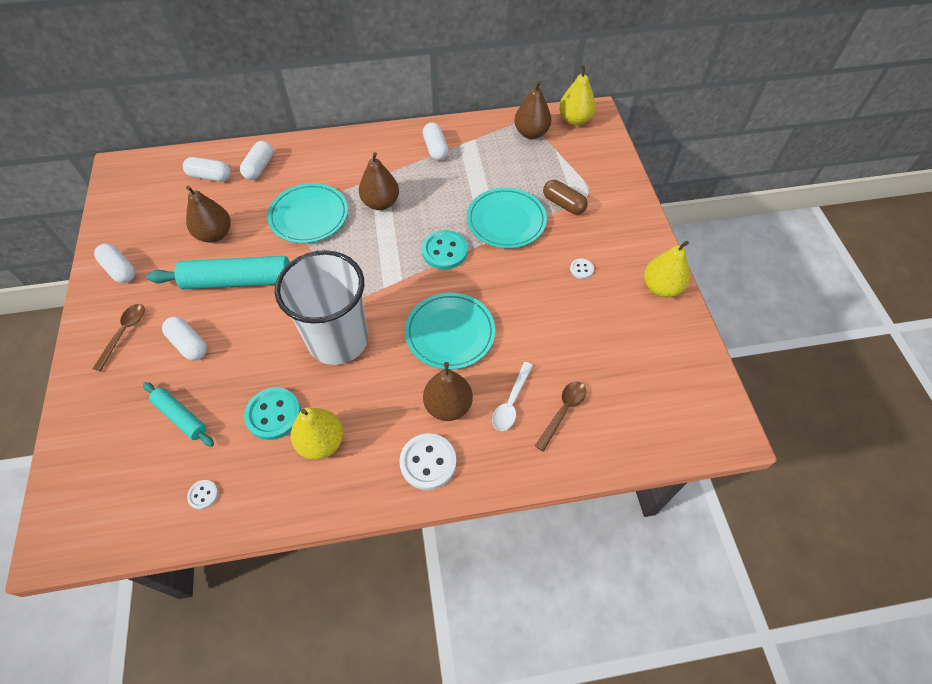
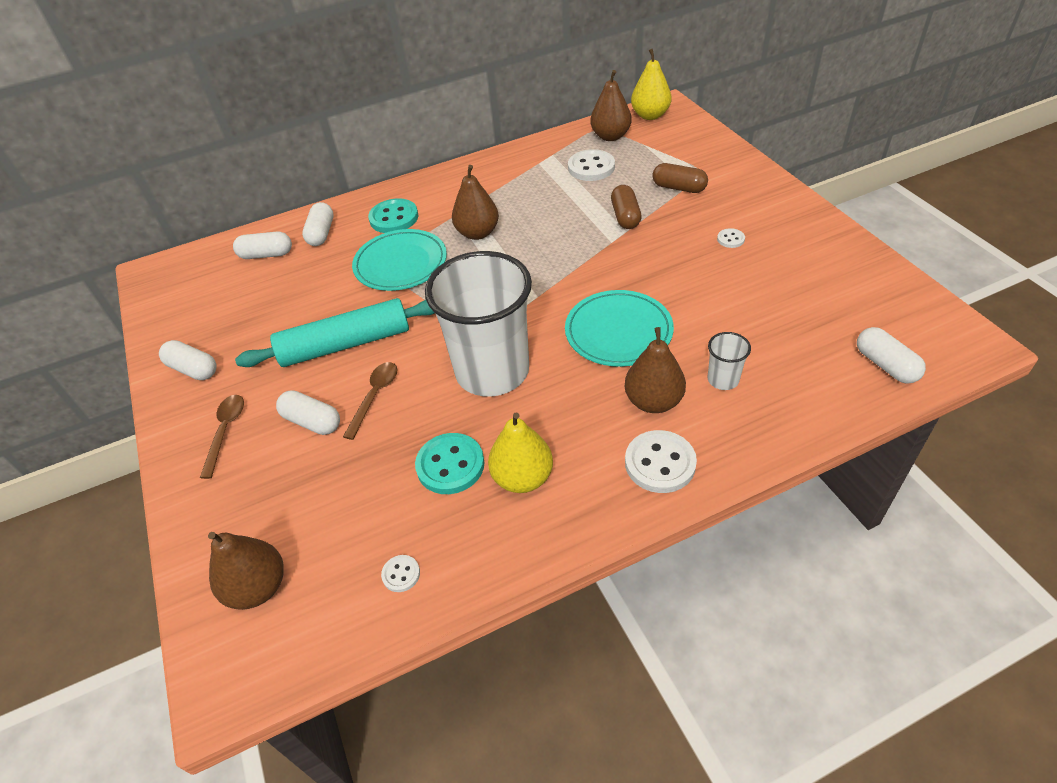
camera: 10 degrees left, 10 degrees down
turquoise rolling pin [143,382,214,447] -> none
brown pear [186,186,231,243] -> brown pear moved to [208,532,284,610]
turquoise button [422,230,468,270] -> turquoise button moved to [368,198,418,233]
white capsule [423,122,448,161] -> white capsule moved to [857,327,926,384]
turquoise plate [467,188,547,248] -> brown capsule [611,185,642,229]
white spoon [492,362,533,431] -> white cup [708,332,751,390]
brown spoon [535,381,586,452] -> brown spoon moved to [343,362,398,440]
yellow pear [644,241,690,298] -> none
none -> white button [568,149,615,181]

